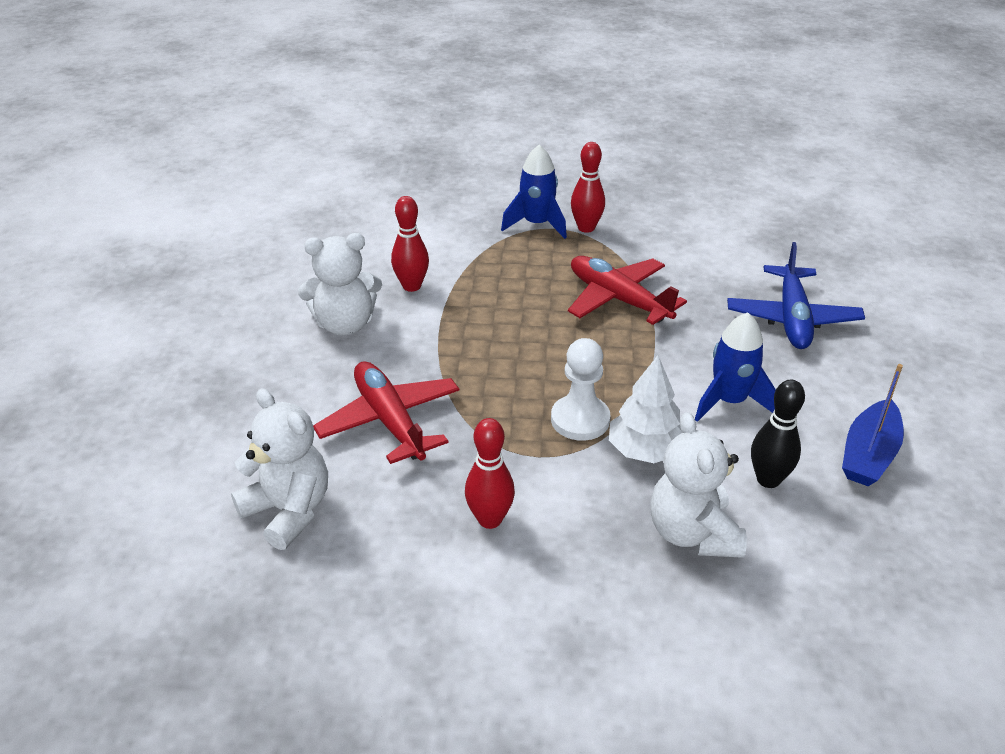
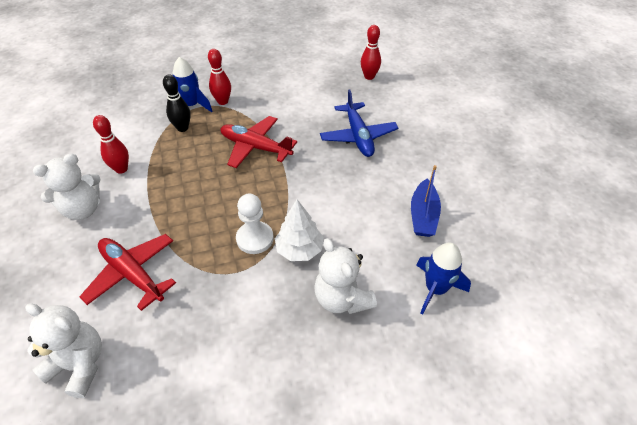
camera: 20 degrees left, 10 degrees up
red bowling pin [465,418,515,529] -> red bowling pin moved to [361,25,381,80]
blue rocket [695,312,776,422] -> blue rocket moved to [416,243,471,315]
black bowling pin [751,380,805,488] -> black bowling pin moved to [163,75,191,132]

